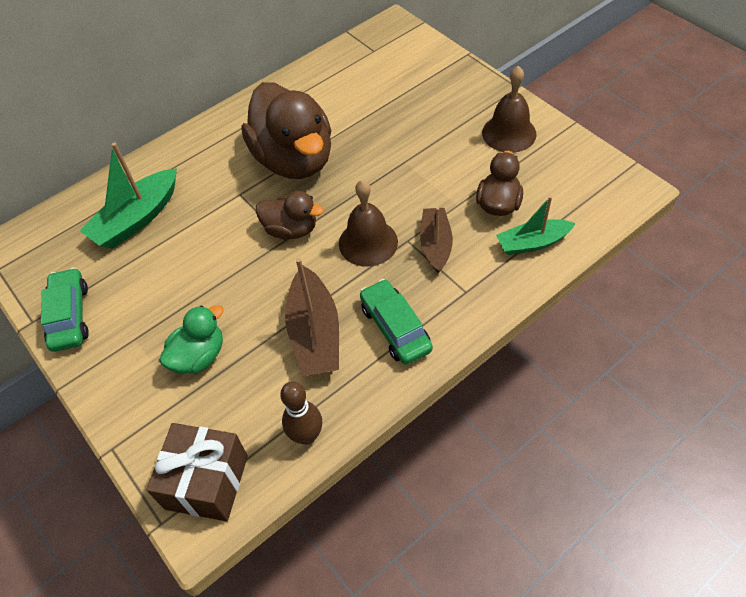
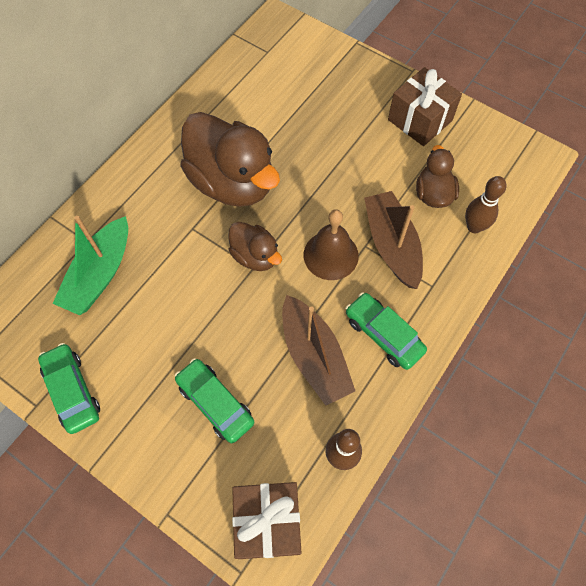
camera: 20 degrees left, 10 degrees up
green duck [159,305,224,374] -> green car [174,358,254,443]
brown duck [256,191,324,239] -> brown duck turned 45 degrees clockwise [228,222,282,271]
brown boat [420,207,453,273] -> brown boat [364,191,423,289], size x1.51
brown bell [482,66,537,153] -> brown gift [388,67,462,146]
green boat [496,196,576,255] -> brown bowling pin [465,176,506,233]

